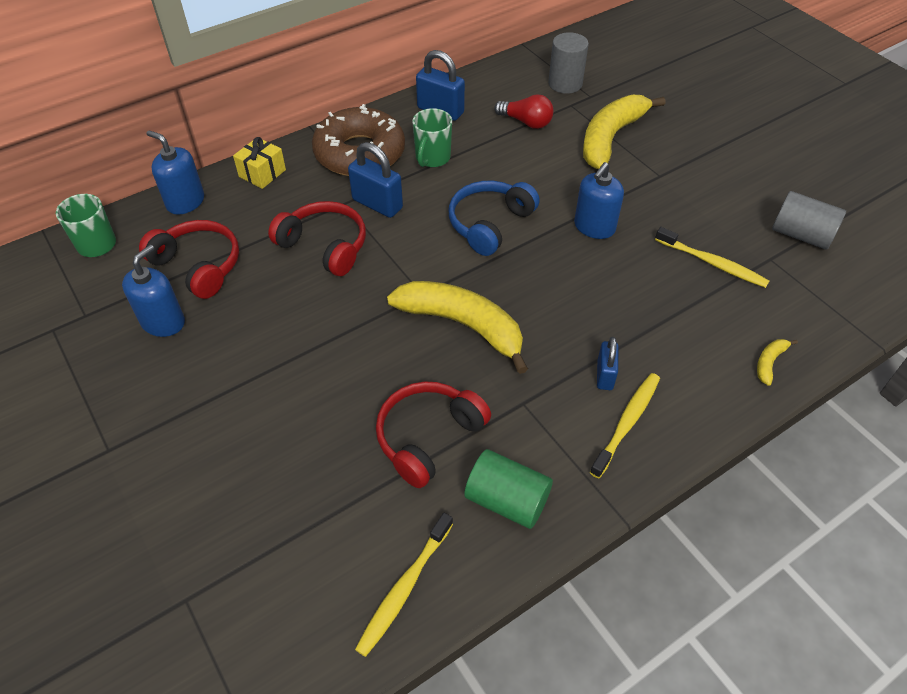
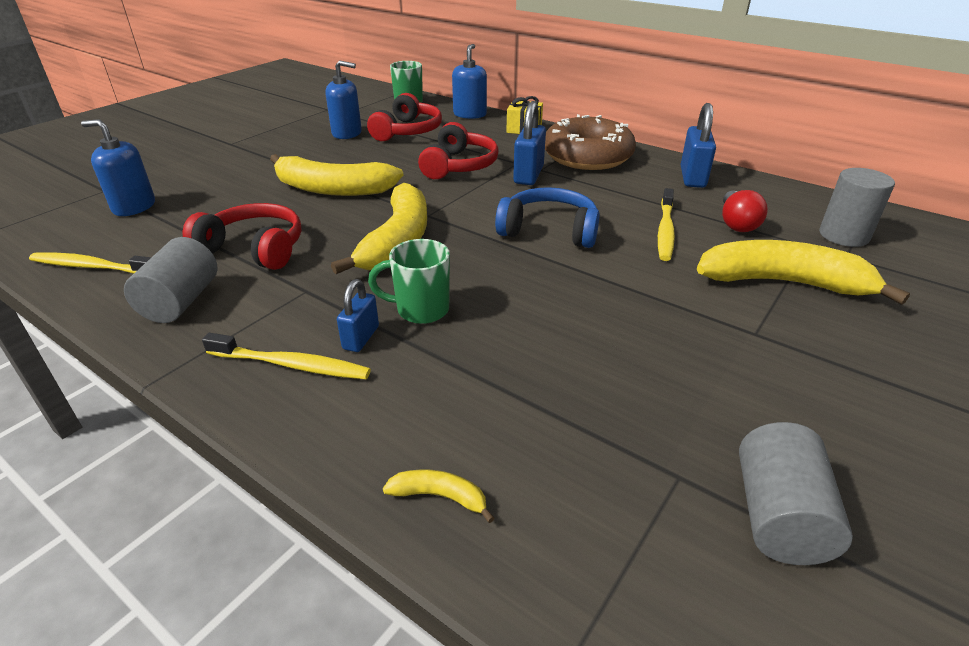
camera: 70 degrees right, 15 degrees down
green mug [412,108,452,167] -> green mug moved to [368,239,450,324]
green cylinder [464,449,553,529] -> grey cylinder [124,237,218,323]
blue soap dispenser [574,162,624,239] -> blue soap dispenser moved to [81,119,155,216]
blue padlock [597,337,618,390] -> blue padlock turned 60 degrees counterclockwise [337,279,379,352]
yellow toothbrush [655,227,769,288] -> yellow toothbrush moved to [658,188,675,261]
none -> yellow banana [270,154,404,196]

